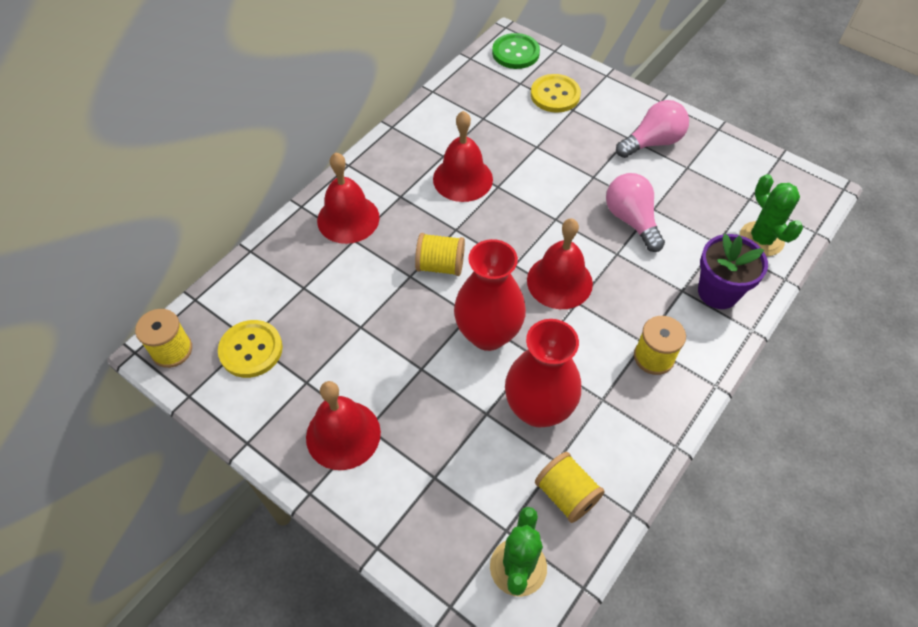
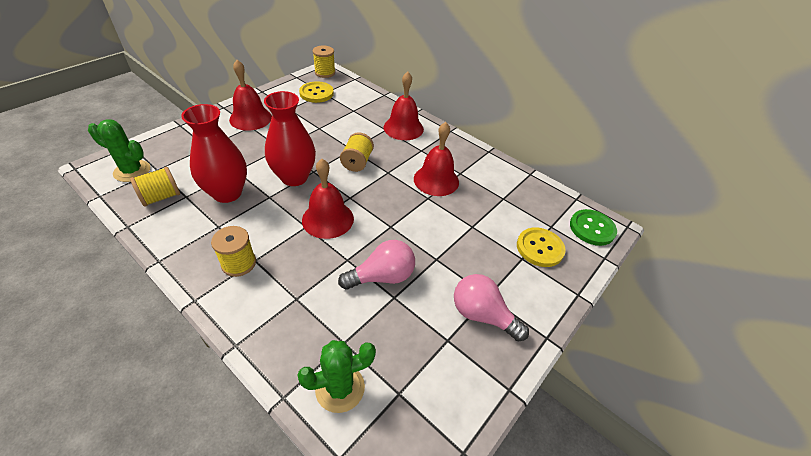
camera: 90 degrees right, 10 degrees down
pink light bulb [616,100,689,158] -> pink light bulb turned 150 degrees clockwise [454,274,529,342]
purple flower pot [698,234,768,309] -> none

